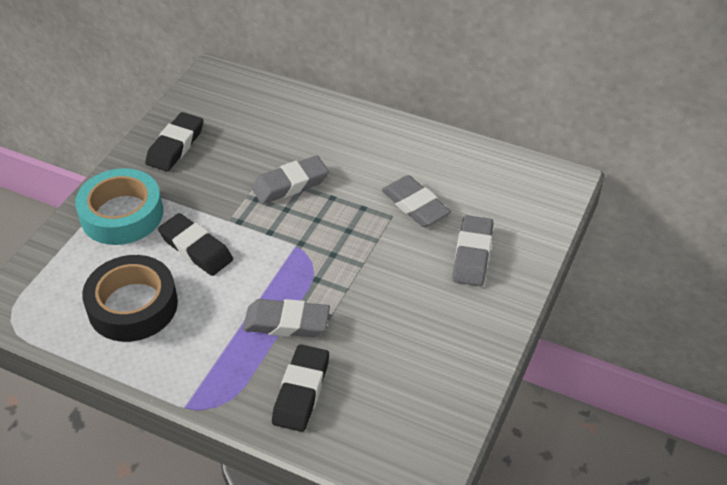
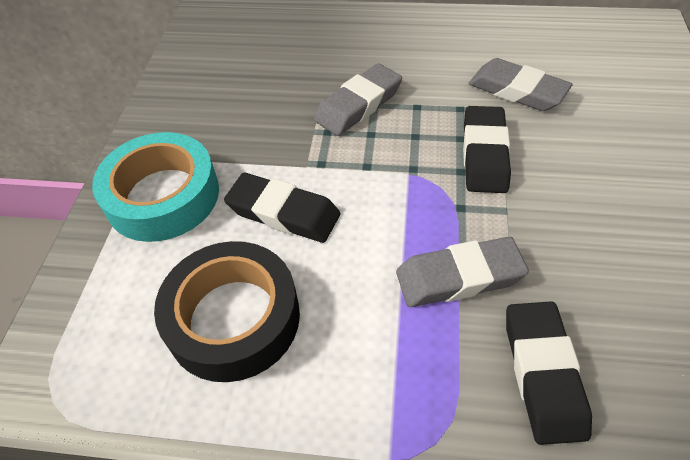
camera: 15 degrees left, 5 degrees up
black eraser [145,112,203,172] -> black eraser moved to [463,106,511,193]
grey eraser [452,215,494,286] -> none

